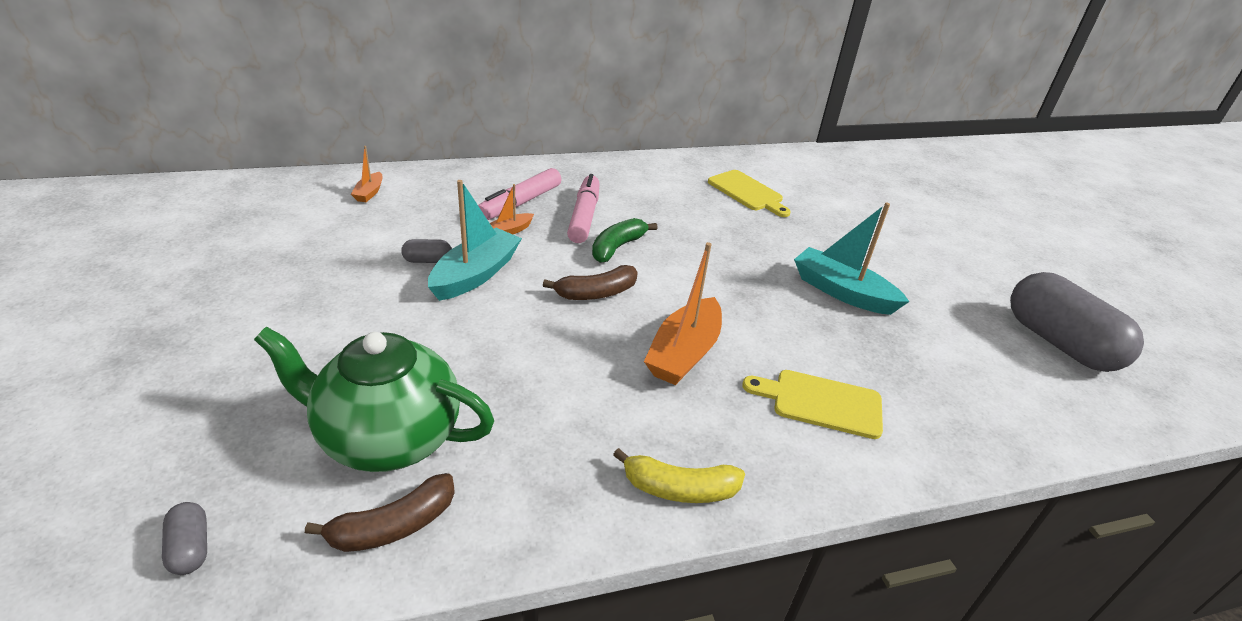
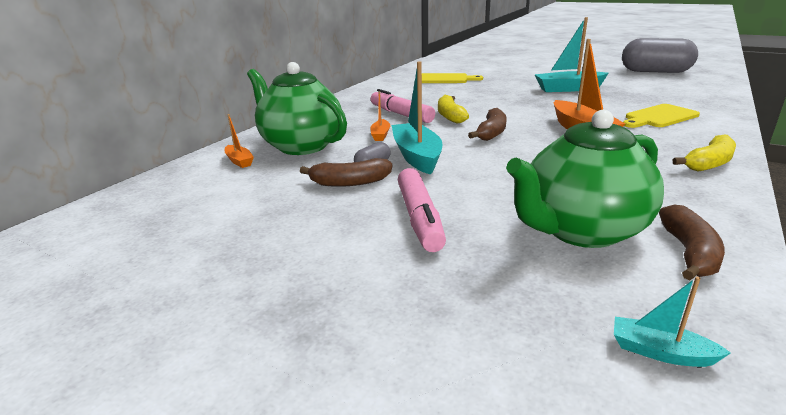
camera: 40 degrees left, 10 degrees down
grey capsule [162,502,207,575] -> turquoise boat [614,277,731,367]
pink marker [478,168,561,220] -> pink marker moved to [398,168,446,252]
green banana [592,218,657,263] -> yellow banana [438,95,469,123]
none -> green teapot [247,62,347,155]
none -> brown banana [300,158,392,187]

